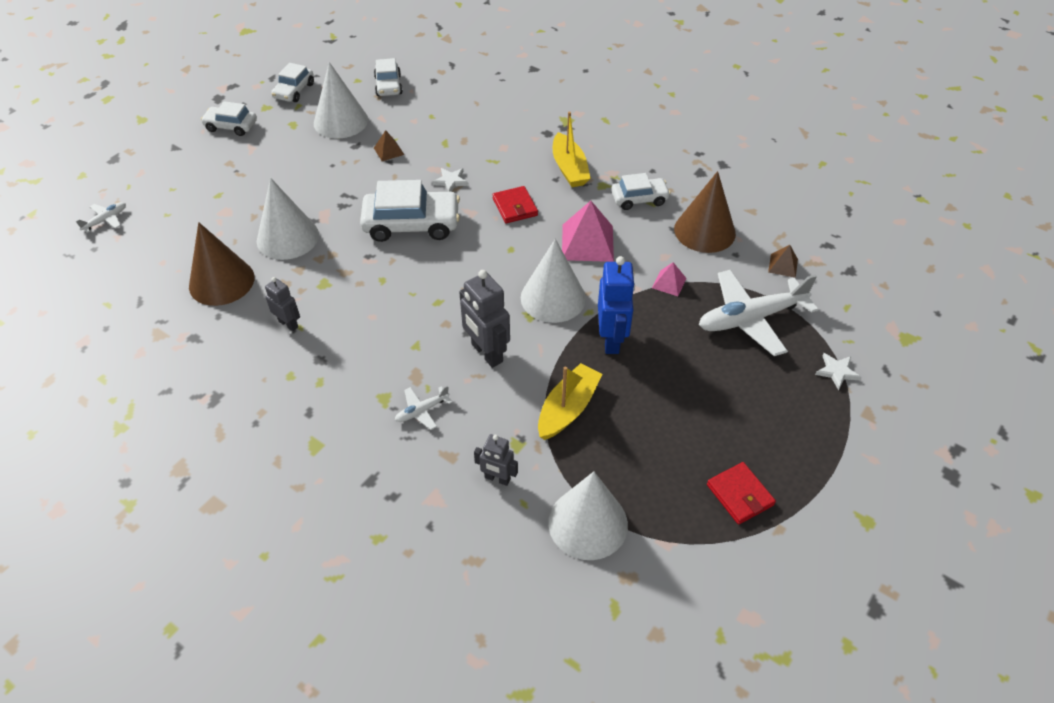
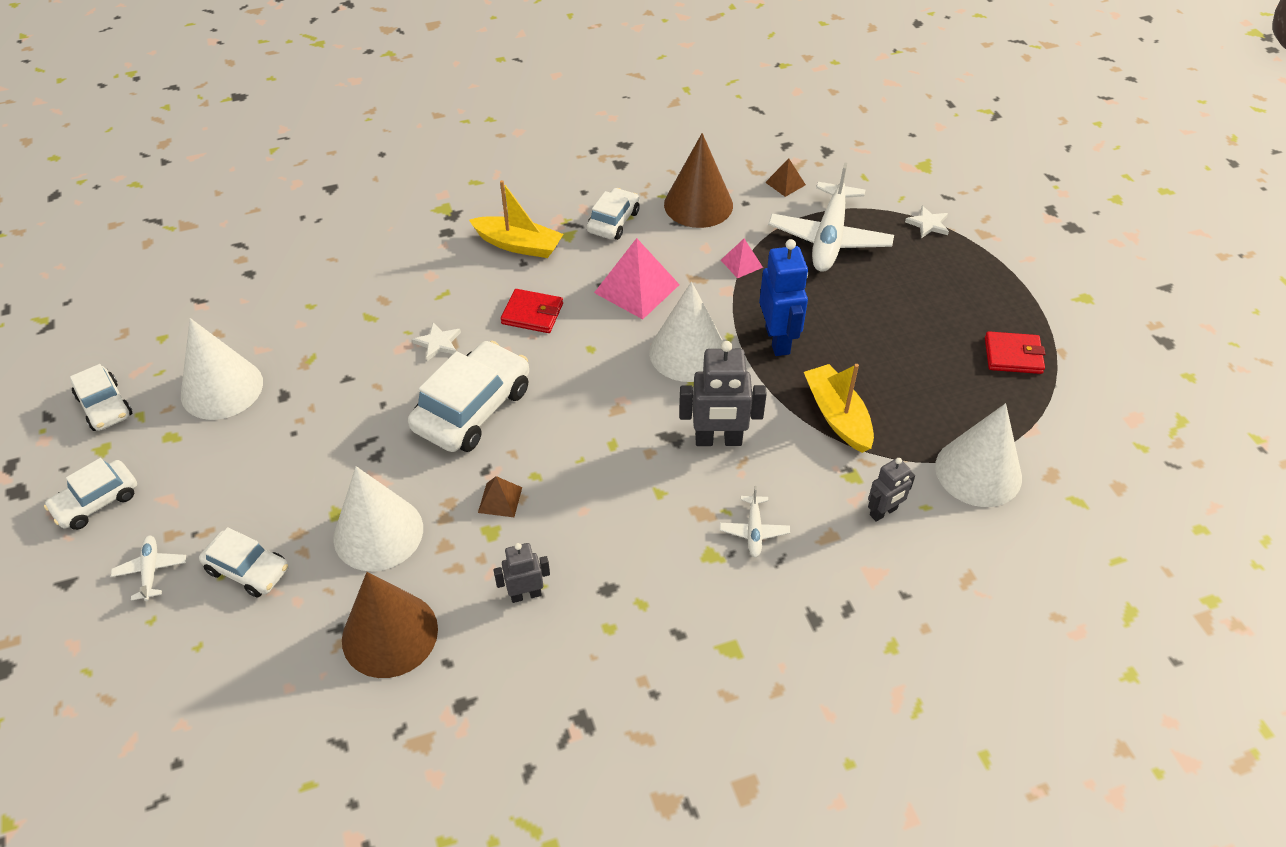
camera: 55 degrees left, 0 degrees up
white plane [76,202,126,233] -> white plane moved to [111,536,186,601]
white car [374,58,403,96] -> white car moved to [199,527,289,598]
brown pyramid [374,130,404,161] -> brown pyramid moved to [478,476,522,517]
blue robot [598,256,635,354] -> blue robot turned 45 degrees clockwise [759,239,808,356]

